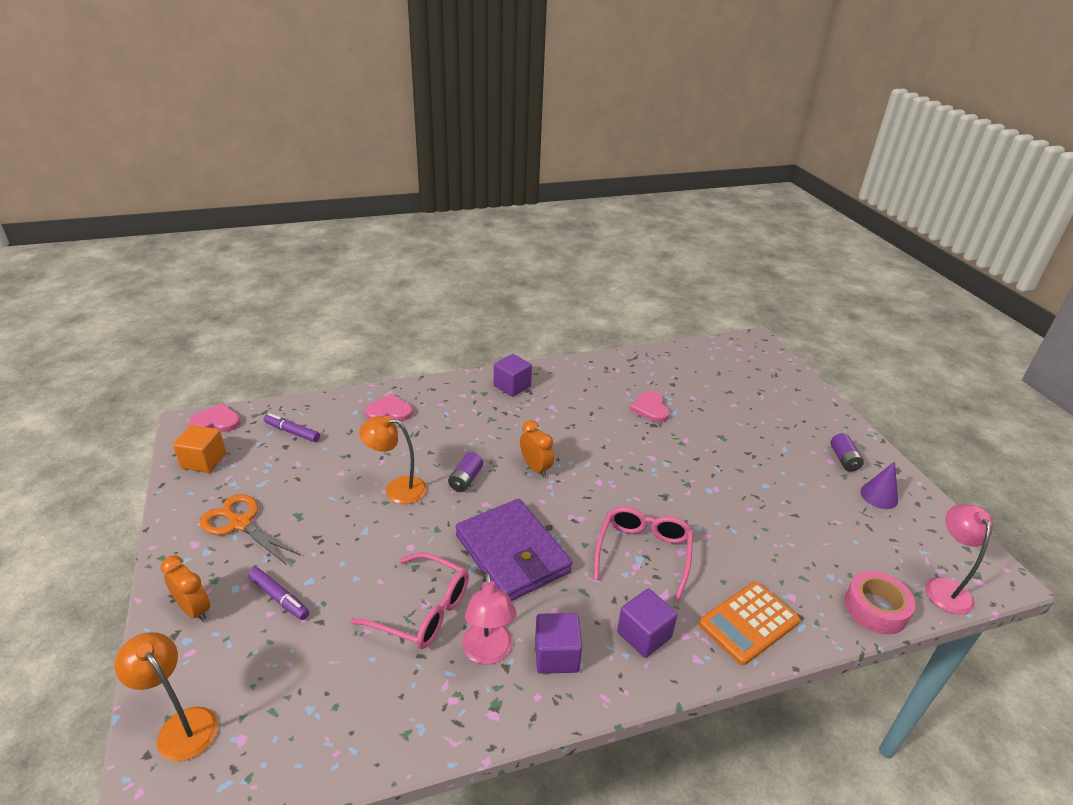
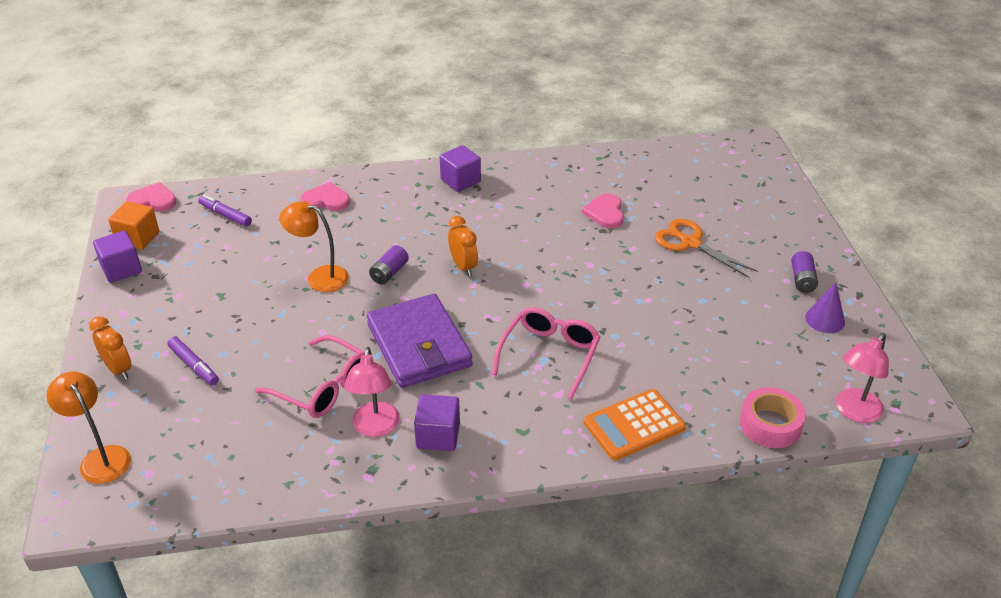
camera: 10 degrees right, 5 degrees up
orange scissors [200,494,301,565] -> orange scissors moved to [655,219,758,278]
purple cube [617,588,678,658] -> purple cube moved to [93,231,142,283]
pink lamp [925,504,993,615] -> pink lamp turned 150 degrees counterclockwise [836,333,889,423]

